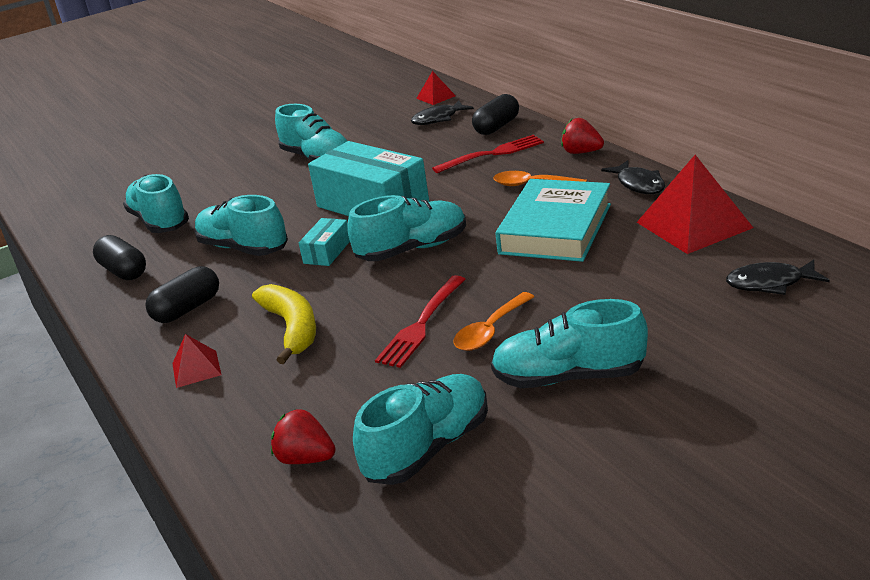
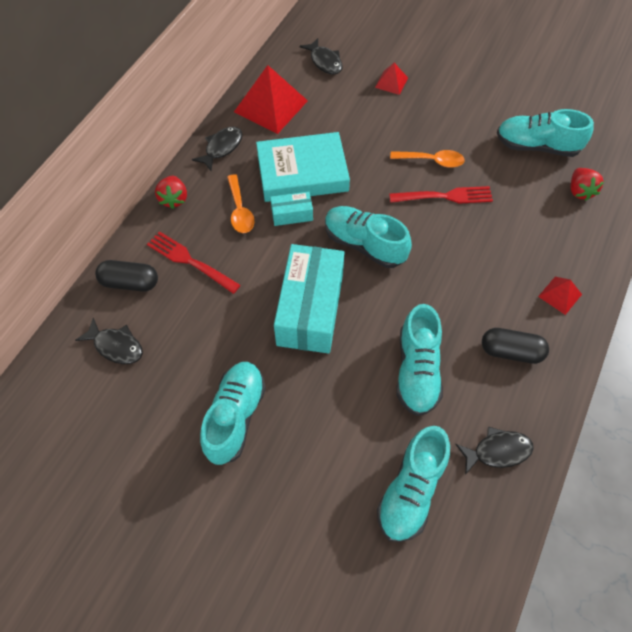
camera: 125 degrees left, 30 degrees up
black capsule [93,235,146,280] -> black fish [455,427,534,475]
yellow banana [252,284,316,364] -> none
turquoise box [299,218,350,266] -> turquoise box moved to [270,192,313,226]
red pyramid [416,71,456,105] -> red pyramid moved to [375,63,408,95]
turquoise shoe [491,299,648,388] -> none

